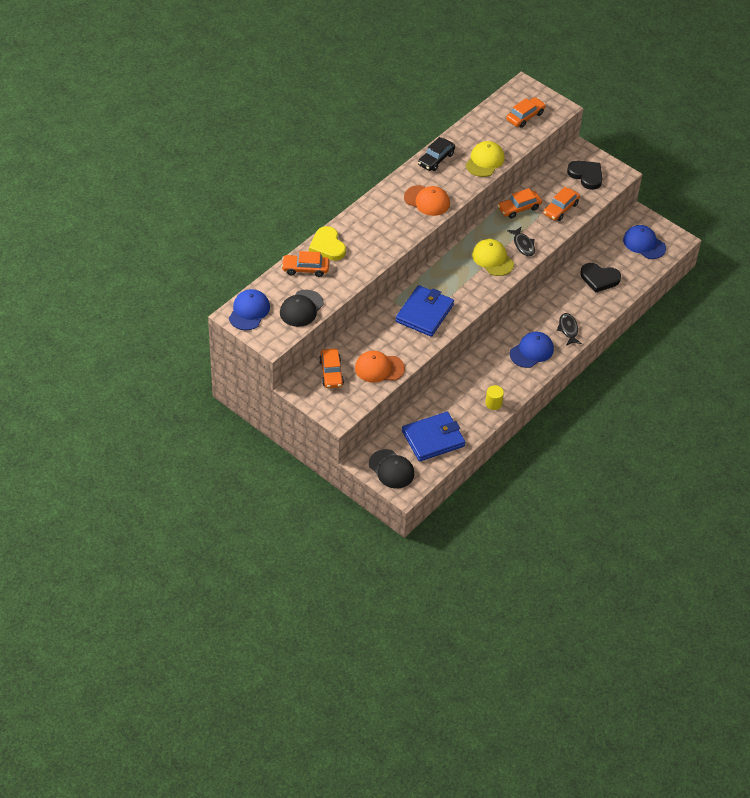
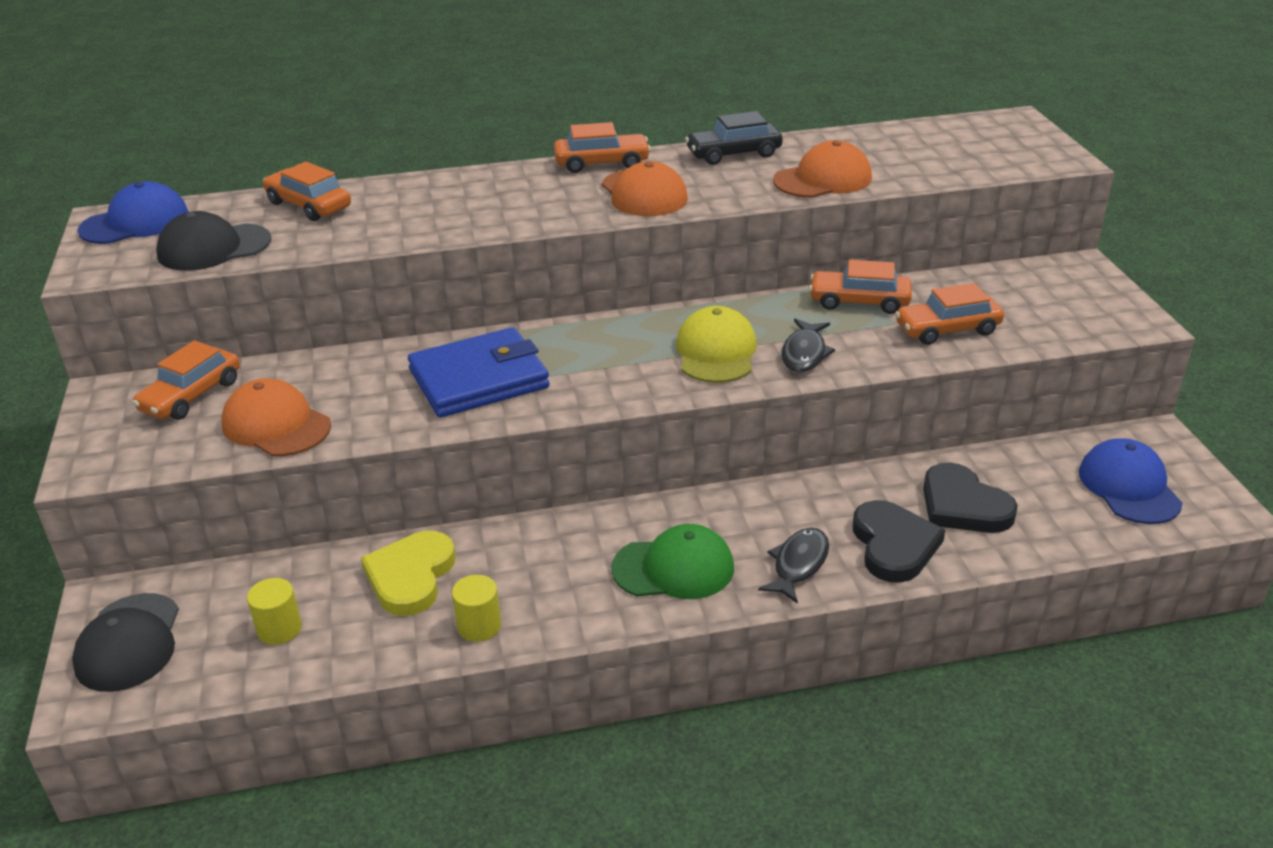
camera: 40 degrees right, 15 degrees down
yellow heart [309,226,346,261] -> yellow heart moved to [361,531,456,616]
blue wallet [402,412,465,461] -> yellow cylinder [247,578,302,645]
yellow cap [466,141,505,177] -> orange cap [773,140,872,198]
orange car [506,97,546,128] -> orange car moved to [554,122,651,173]
blue cap [510,332,554,368] -> green cap [611,524,734,599]
black heart [567,160,602,190] -> black heart moved to [853,500,945,583]

